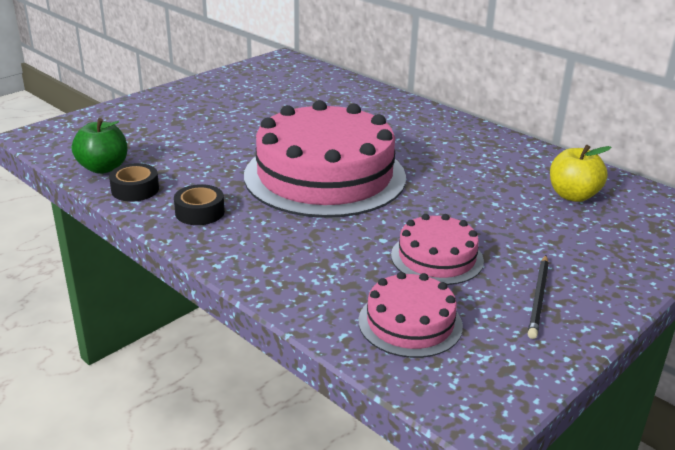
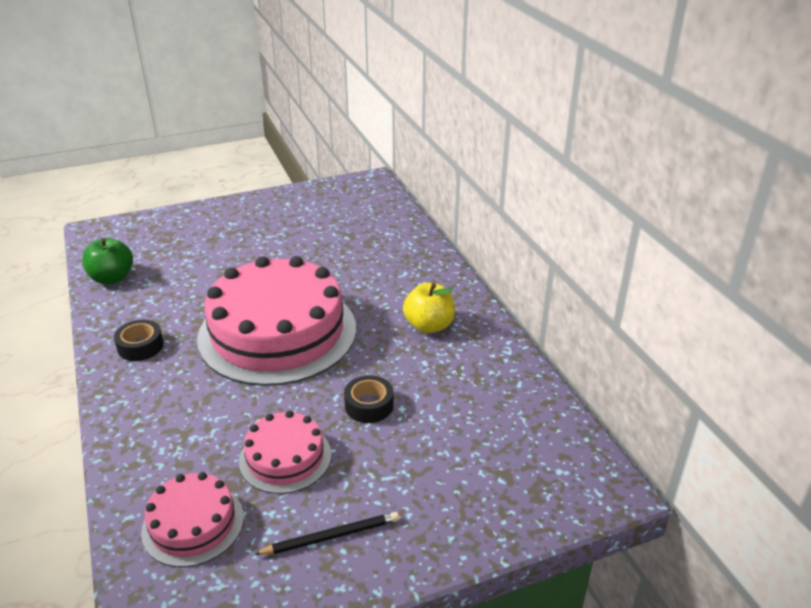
camera: 25 degrees right, 5 degrees up
black tape [109,163,159,202] -> black tape moved to [344,375,394,423]
black pencil [528,255,549,339] -> black pencil turned 150 degrees counterclockwise [254,512,399,555]
yellow apple [550,145,612,202] -> yellow apple moved to [403,283,455,333]

